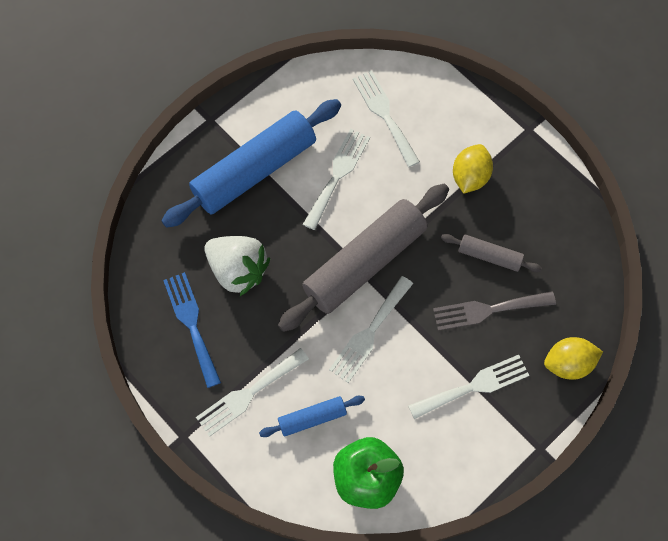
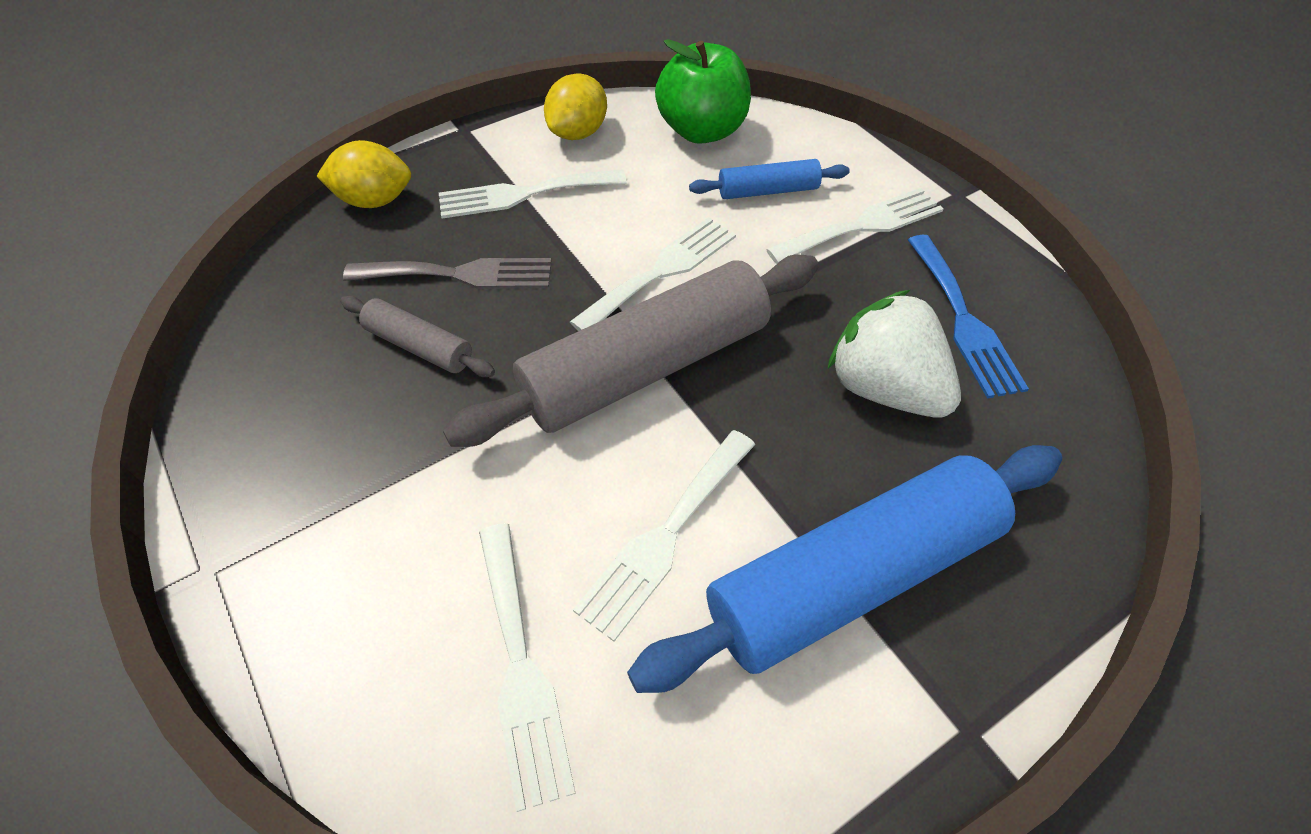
camera: 170 degrees left, 15 degrees down
yellow lemon [453,144,493,194] -> yellow lemon moved to [544,73,607,140]

